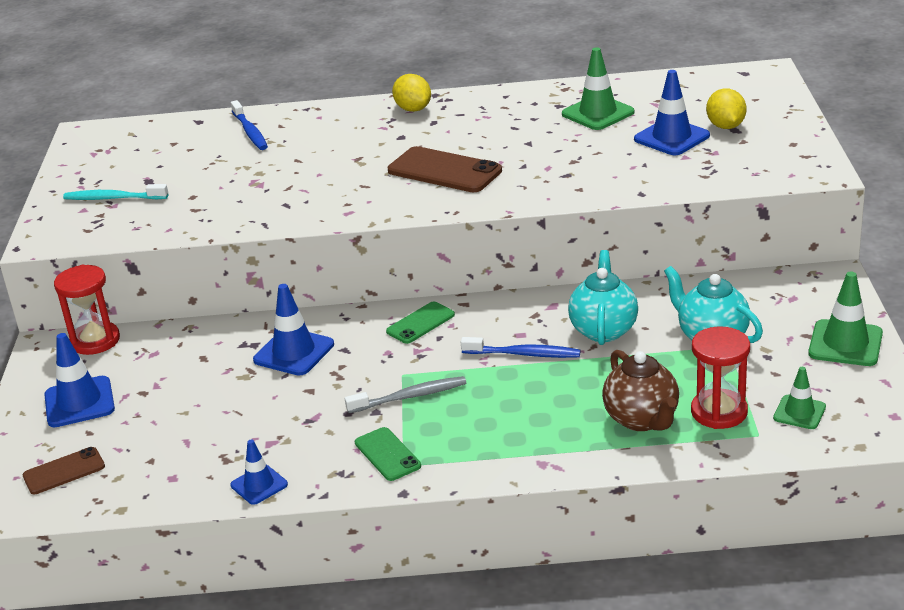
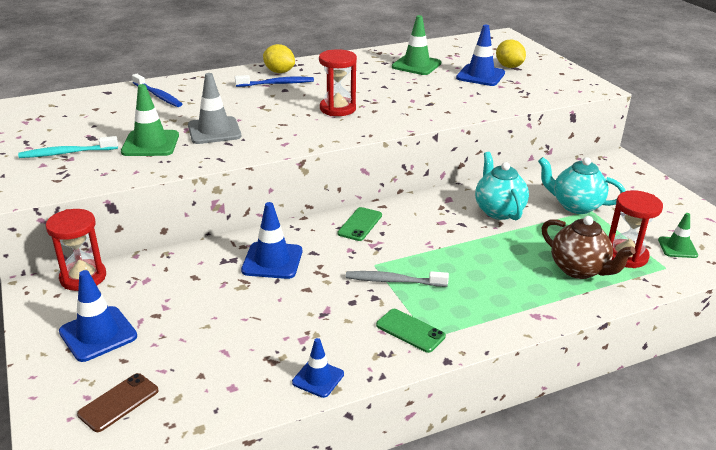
camera: 25 degrees left, 0 degrees up
grey toothbrush [345,376,466,413] -> grey toothbrush turned 135 degrees counterclockwise [346,271,449,287]
brown phone [388,146,502,192] -> red hourglass [319,49,357,116]
blue toothbrush [461,337,581,358] -> blue toothbrush moved to [235,75,314,87]
green traffic cone [808,272,883,366] -> green traffic cone moved to [121,84,179,156]
none -> grey traffic cone [188,73,241,144]

